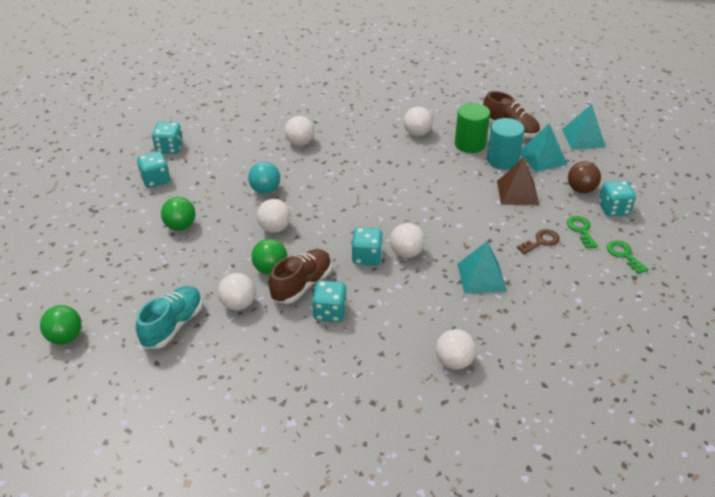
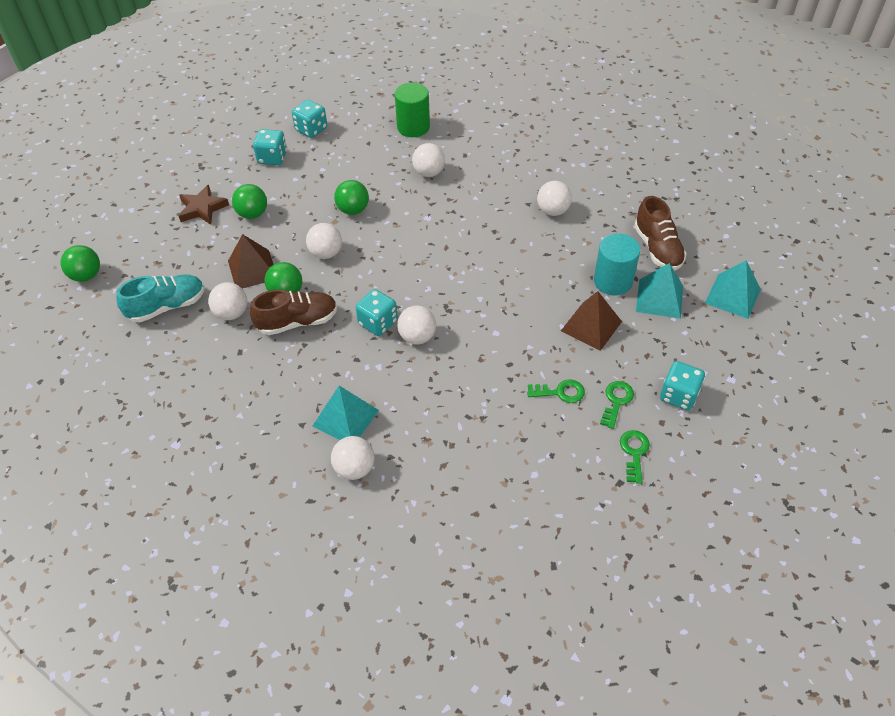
camera: 35 degrees right, 10 degrees up
turquoise ball [248,162,280,194] -> green ball [334,180,369,215]
turquoise dice [312,280,346,322] -> none
green cylinder [455,103,490,153] -> green cylinder moved to [394,83,430,137]
turquoise pyramid [457,241,507,294] -> turquoise pyramid moved to [312,386,379,440]
brown key [517,229,560,255] -> green key [527,379,585,403]
brown ball [568,161,601,193] -> none
none -> brown star [179,185,229,225]
none -> brown pyramid [228,234,274,289]

